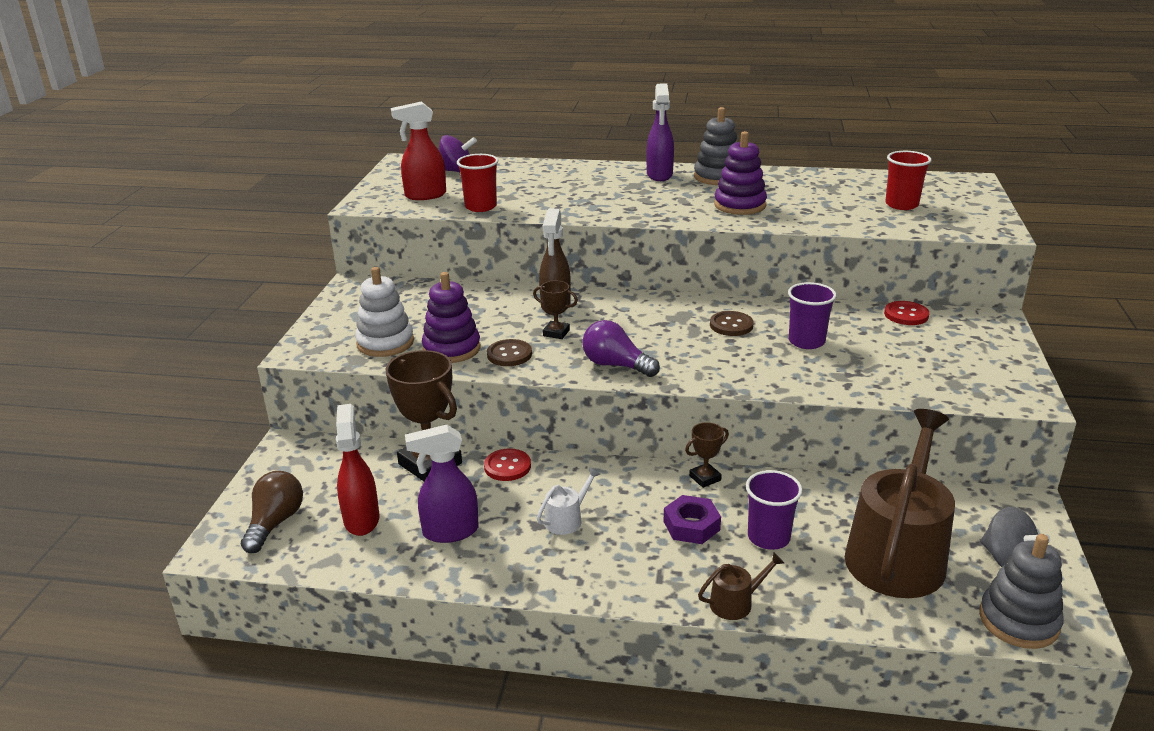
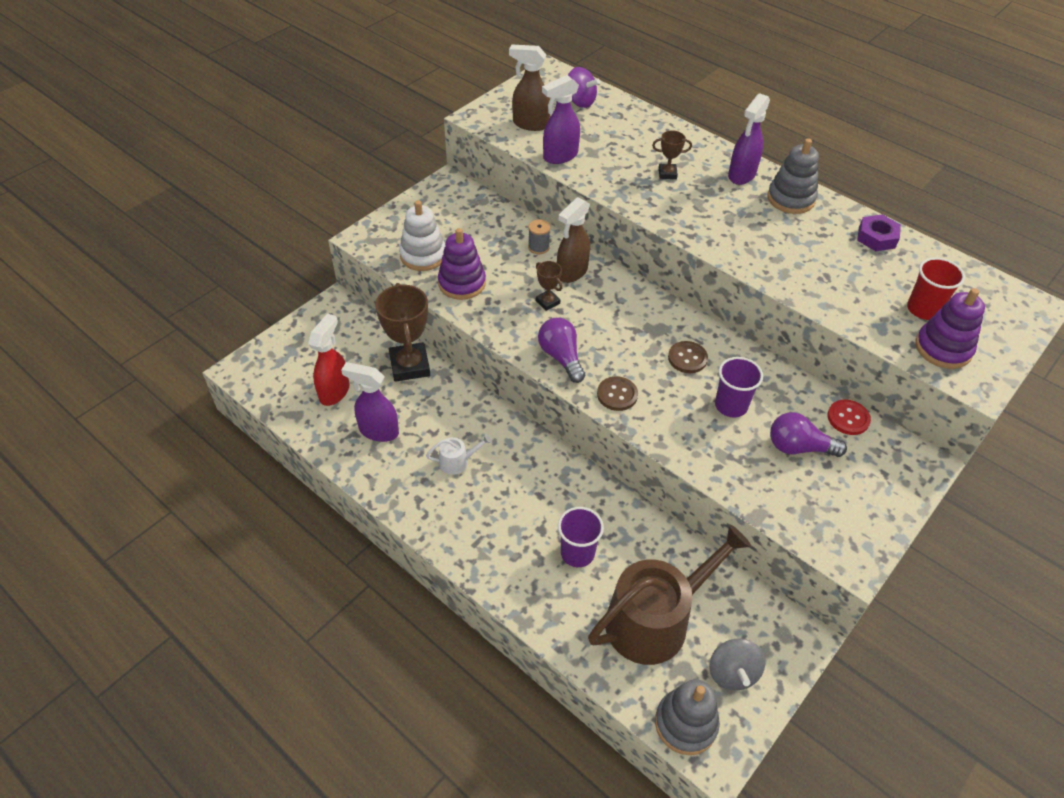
camera: 30 degrees right, 20 degrees up
brown light bulb [241,471,303,553] -> none
red spray bottle [391,101,446,200] -> brown spray bottle [509,45,550,131]
red cup [457,154,498,212] -> purple spray bottle [542,75,580,164]
red button [484,448,531,481] -> none
brown button [487,339,532,366] -> brown button moved to [597,376,638,411]
purple nut [663,495,721,544] -> purple nut moved to [857,214,901,251]
brown trophy [685,422,729,488] -> brown trophy moved to [652,130,692,179]
brown watering can [698,552,784,620] -> none
purple stacking toy [714,131,767,215] -> purple stacking toy moved to [915,288,985,369]
none -> grey spool [528,220,550,254]
none -> purple light bulb [770,412,847,457]

